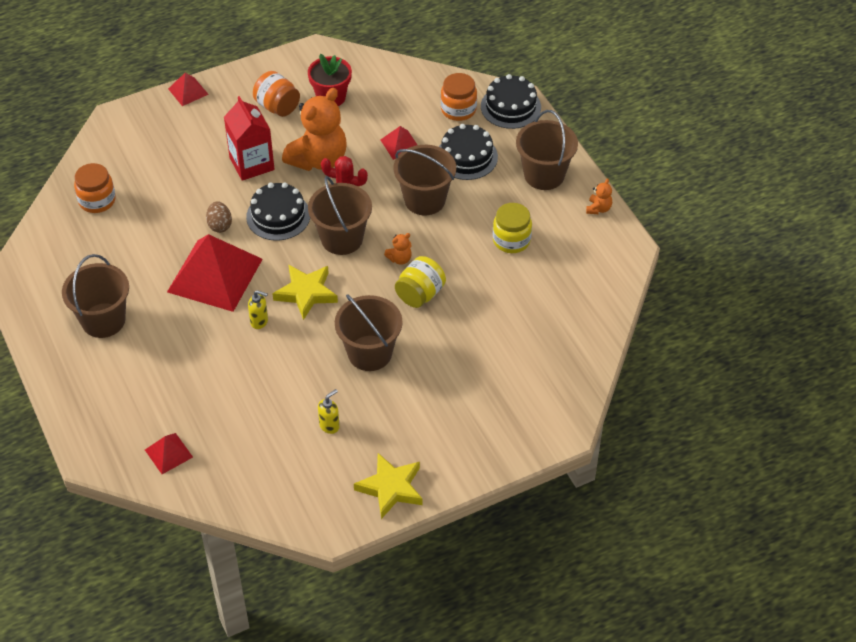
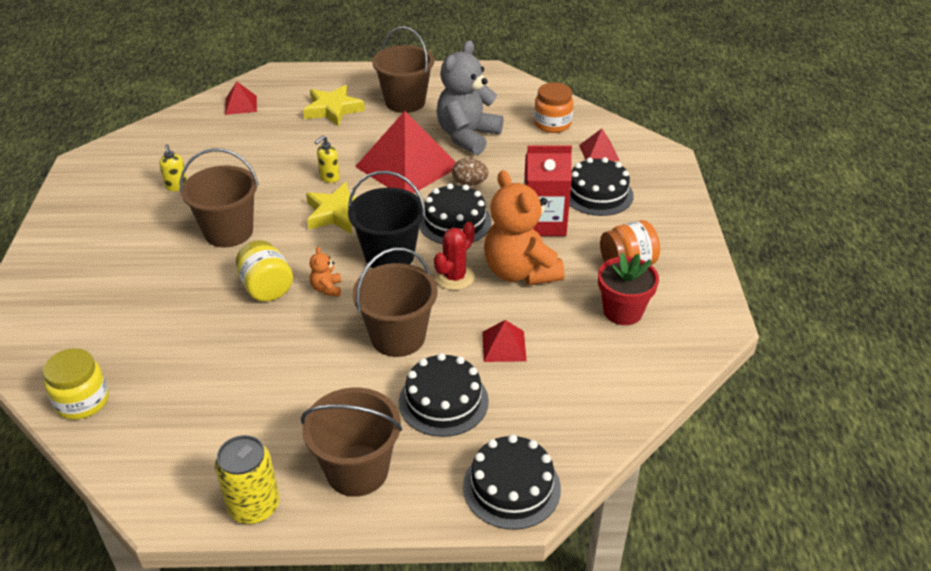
camera: 115 degrees right, 10 degrees down
red pyramid [168,73,209,106] -> red pyramid moved to [579,129,620,161]
brown bucket [308,176,372,255] -> black bucket [348,171,426,268]
yellow star [354,453,422,519] -> yellow star moved to [303,85,365,126]
orange jar [441,73,477,121] -> none
yellow jar [493,203,532,253] -> yellow jar moved to [43,348,109,420]
orange teddy bear [586,178,612,214] -> yellow can [215,435,279,524]
none -> grey teddy bear [437,40,503,155]
none -> black cake [569,157,634,216]

